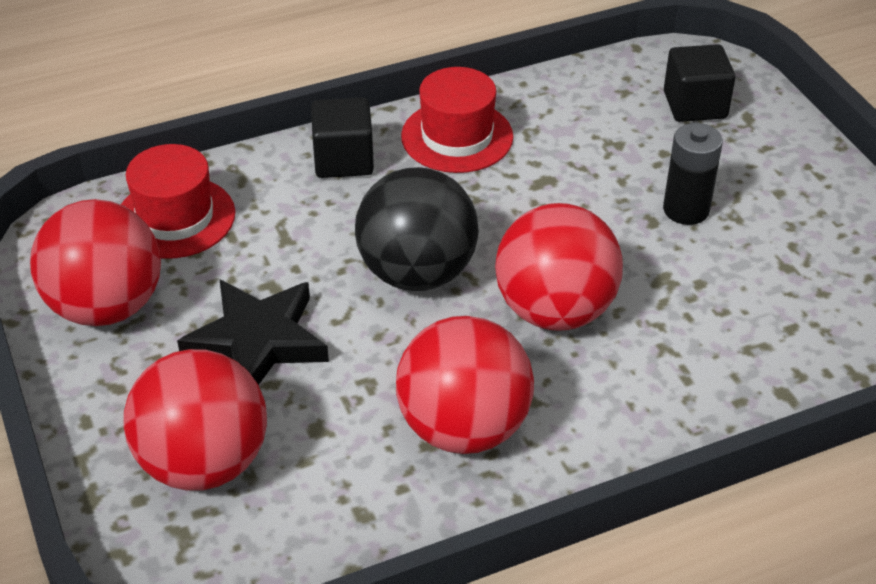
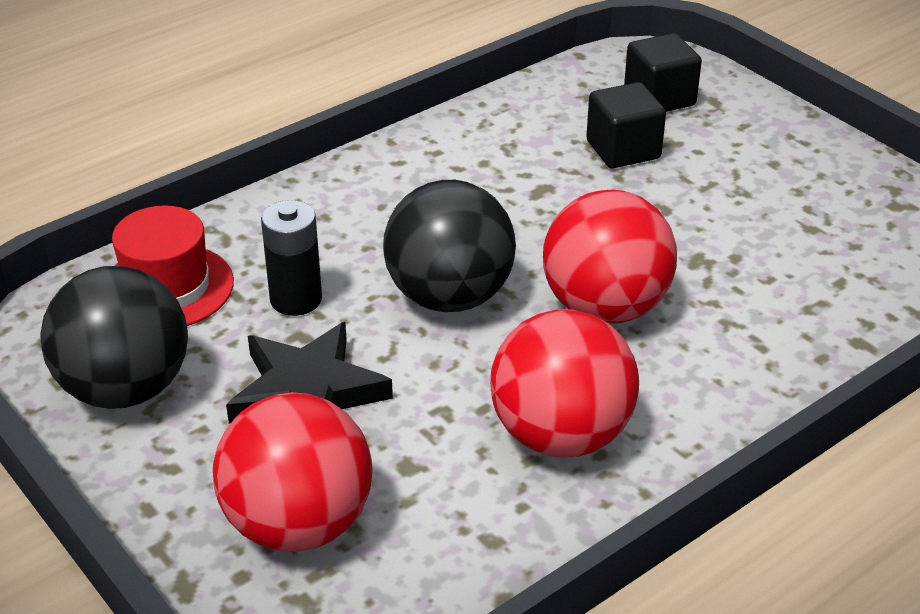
camera: 15 degrees left, 5 degrees down
red ball [30,199,161,326] -> black ball [40,266,188,409]
black cube [311,98,374,178] -> black cube moved to [586,82,666,169]
red hat [401,67,513,173] -> none
black battery [663,123,723,225] -> black battery moved to [261,200,322,316]

